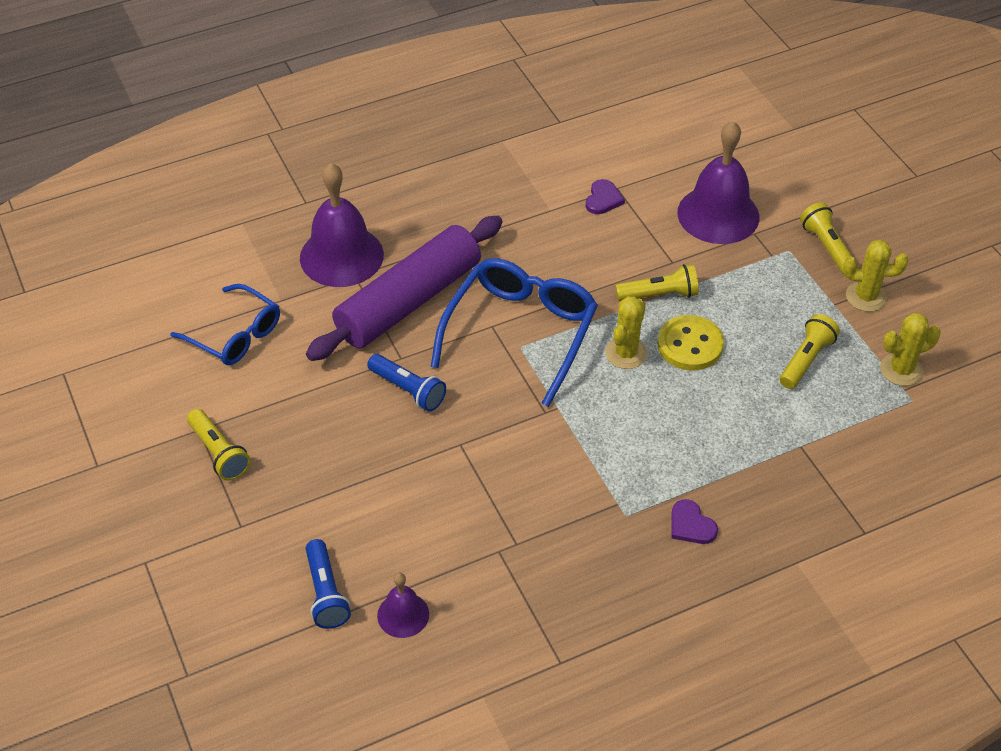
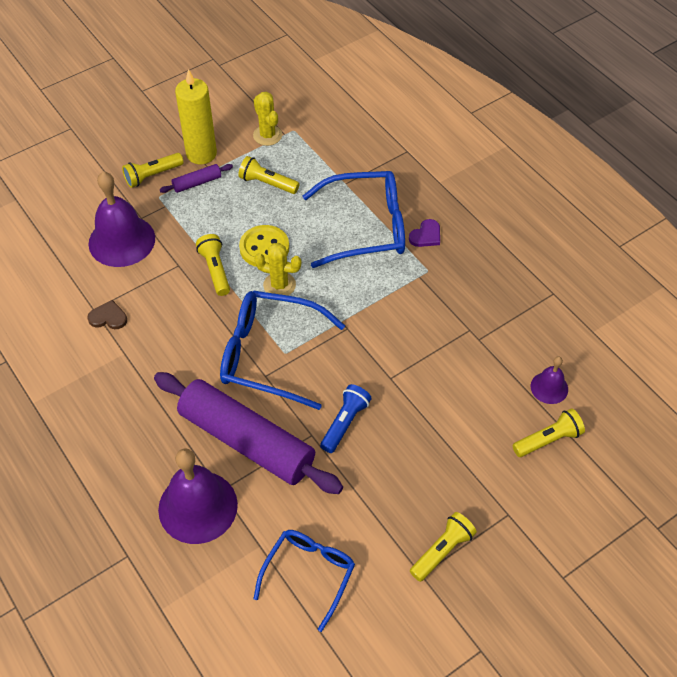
camera: 100 degrees left, 5 degrees up
blue flashlight [306,539,351,629] -> yellow flashlight [513,409,585,457]
purple heart [586,179,625,214] -> brown heart [87,300,127,329]
yellow cactus [843,239,908,312] -> yellow candle [175,69,217,164]
none -> purple rolling pin [160,164,233,193]
none -> blue glasses [303,171,405,268]

